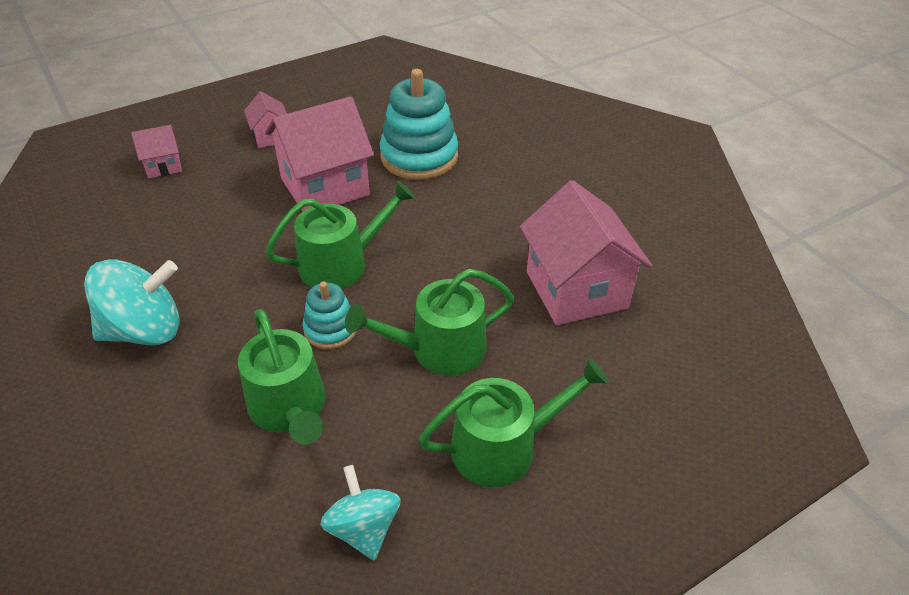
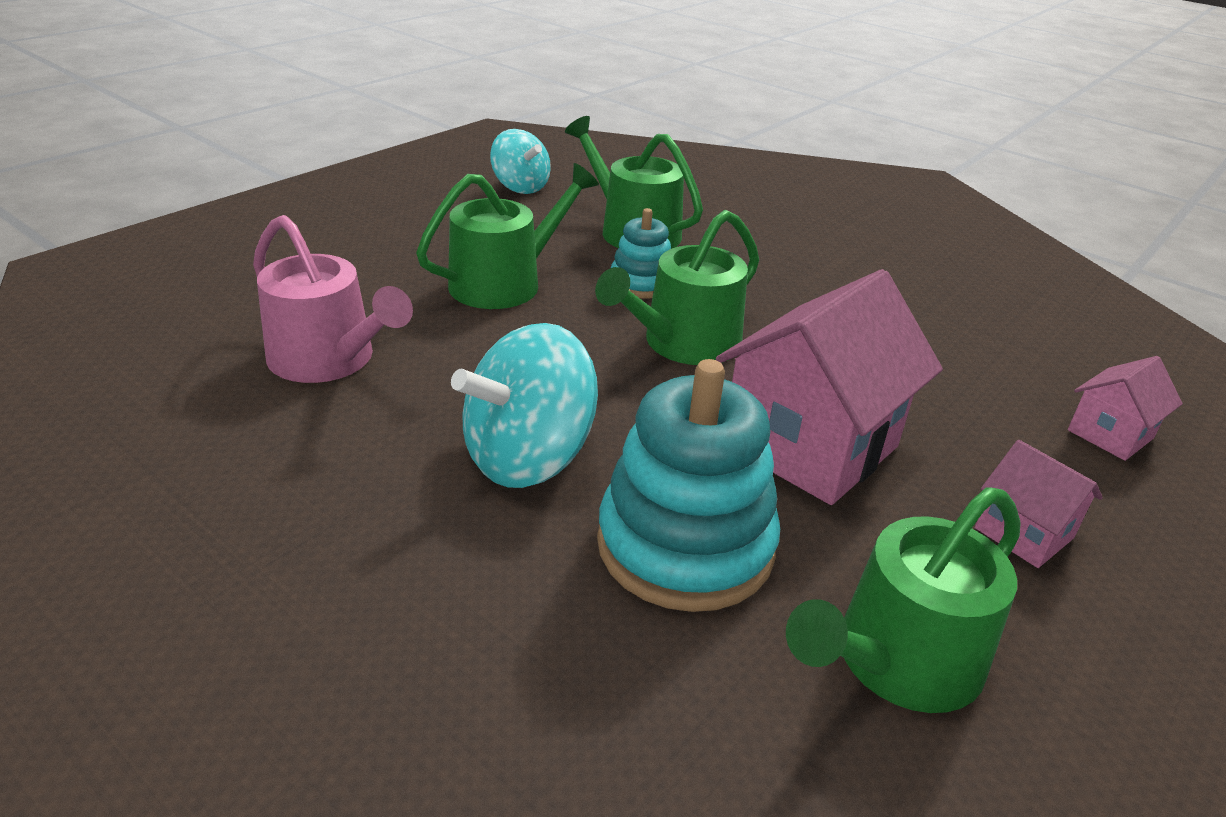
camera: 160 degrees right, 10 degrees down
turquoise spinning top [84,259,179,345] -> turquoise spinning top moved to [451,323,598,488]
green watering can [419,358,609,487] -> green watering can moved to [786,487,1021,713]
pink house [520,180,653,326] -> pink watering can [253,215,413,383]

